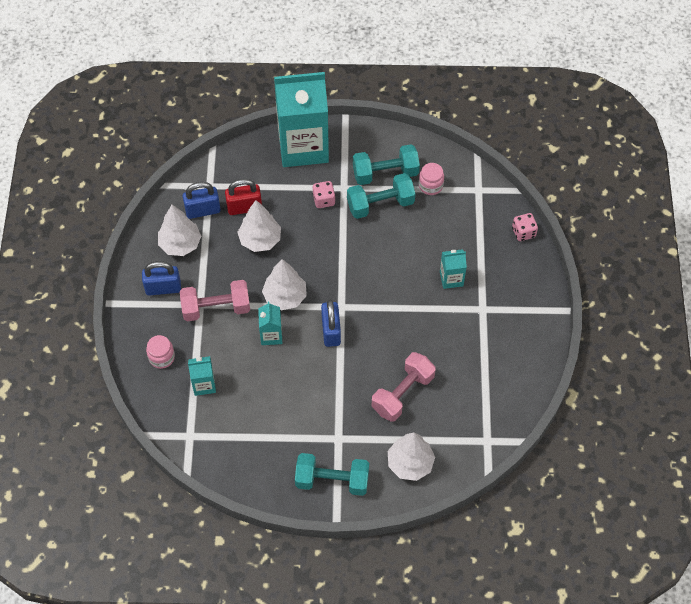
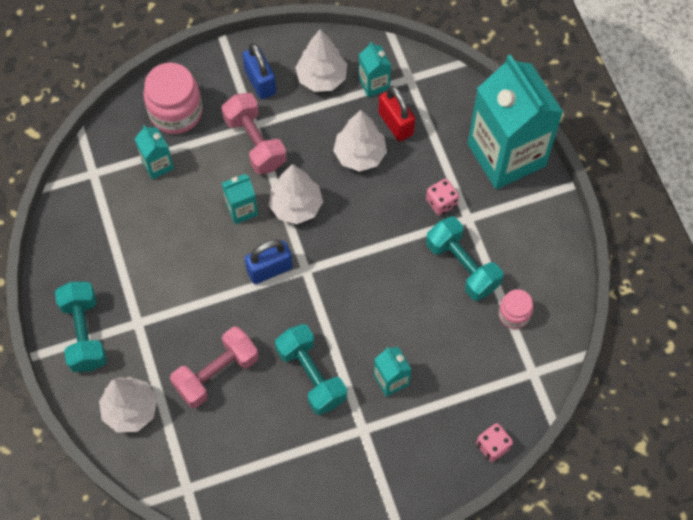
camera: 70 degrees right, 5 degrees up
pink jar [146,335,175,369] -> pink jar [143,63,202,134], size x1.79
blue padlock [183,182,221,219] -> turquoise carton [359,42,391,97]
turquoise dumbbell [353,144,420,185] -> turquoise dumbbell moved to [275,324,347,415]
pink dumbbell [372,352,436,422] -> pink dumbbell turned 60 degrees counterclockwise [170,327,259,408]

